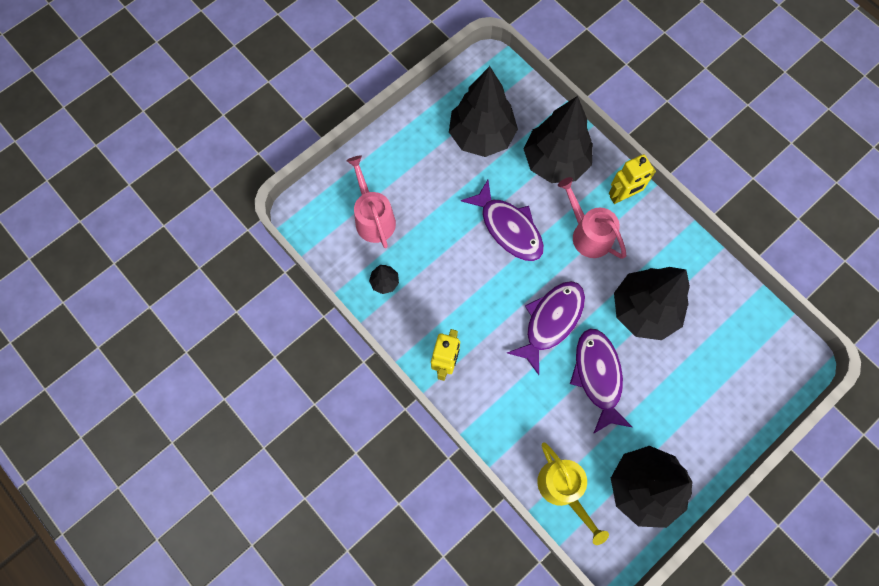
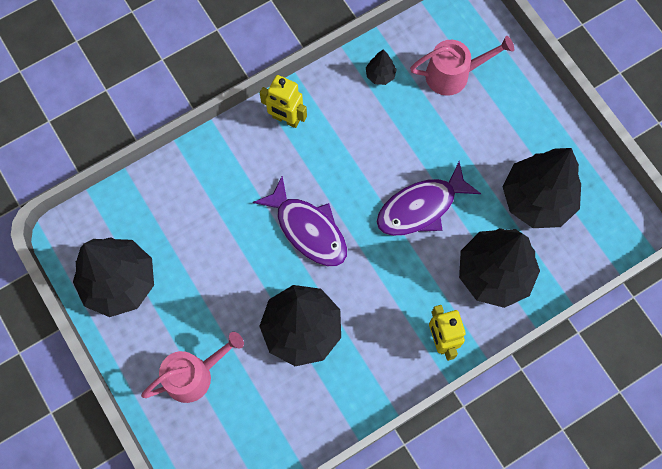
camera: 100 degrees right, 0 degrees up
yellow watering can [537,442,609,545] -> none
pink watering can [558,177,626,259] -> pink watering can moved to [141,332,244,403]
purple fish [570,329,632,434] -> none

